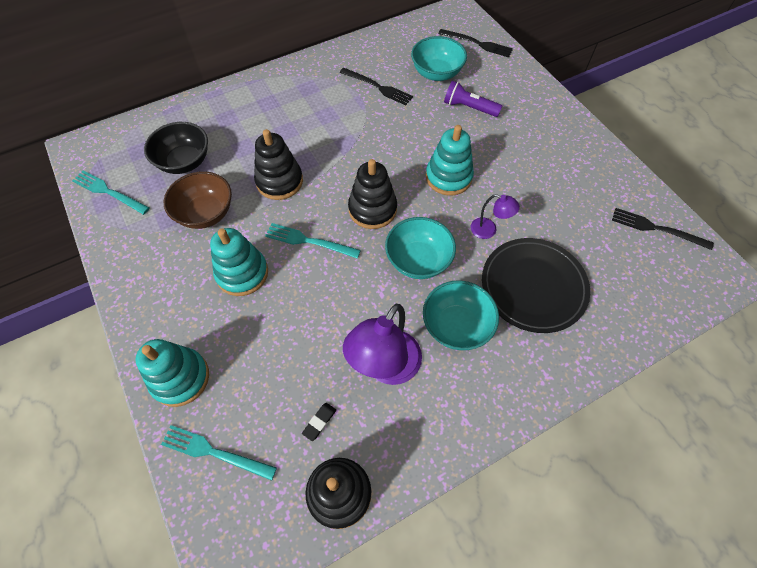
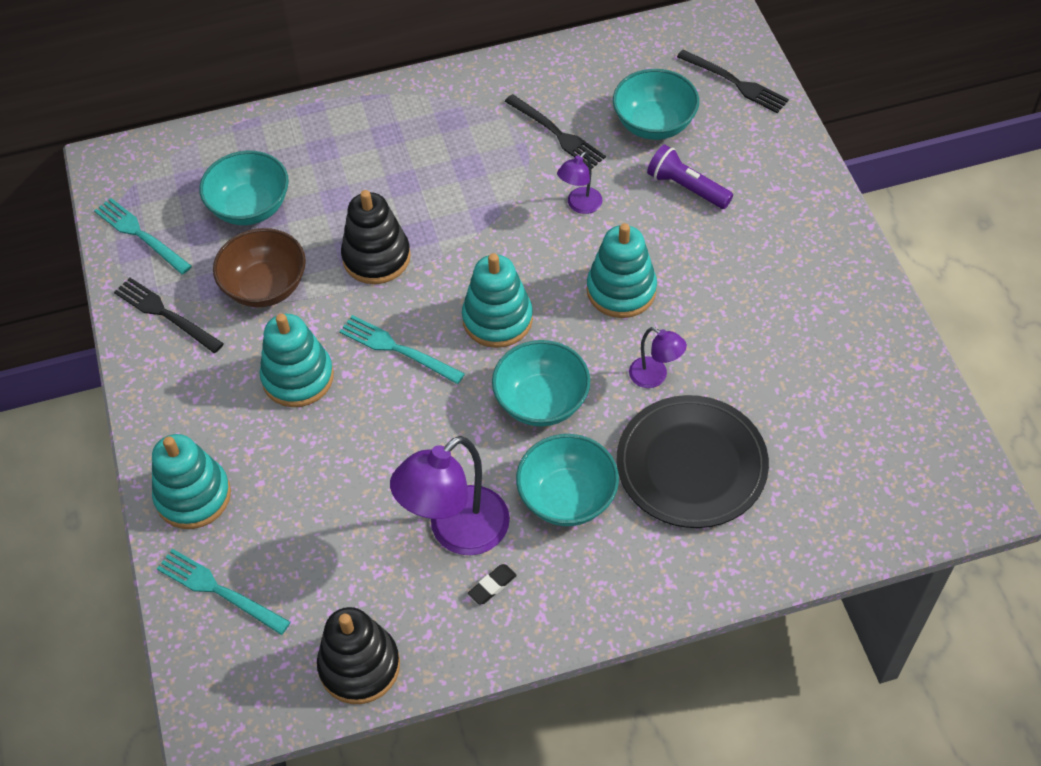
camera: 15 degrees right, 5 degrees down
black bowl [144,122,208,174] -> turquoise bowl [199,151,289,225]
black eraser [302,403,336,441] -> black eraser moved to [468,564,517,604]
black stacking toy [348,159,397,229] -> turquoise stacking toy [462,253,533,348]
black fork [612,208,714,250] -> black fork moved to [114,278,224,353]
none -> purple lamp [557,152,602,214]

